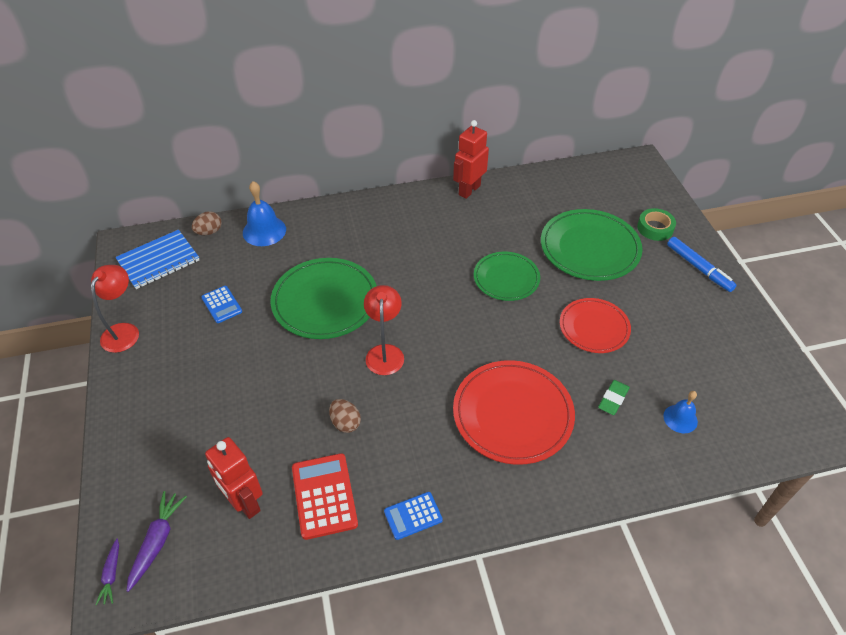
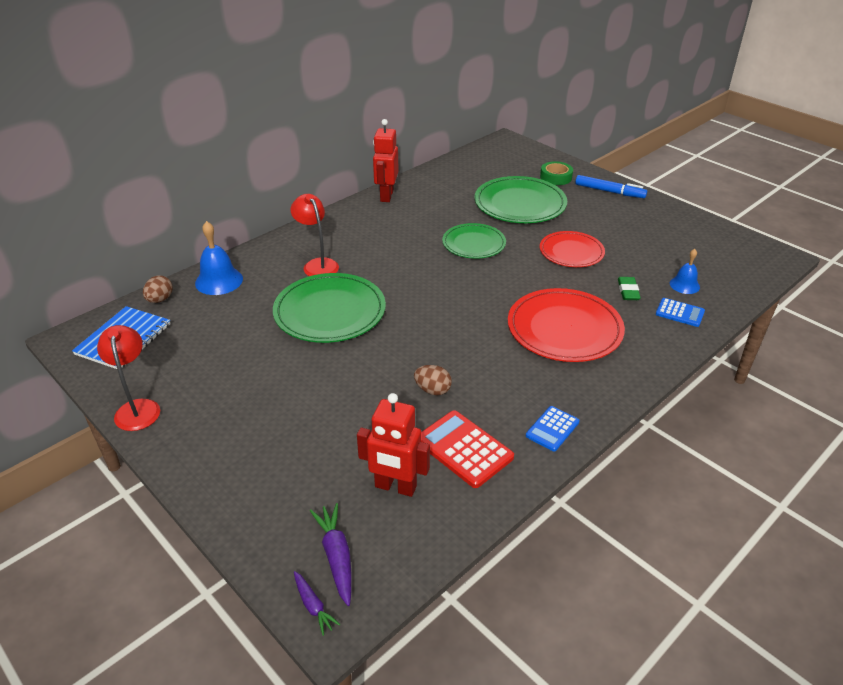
camera: 30 degrees left, 10 degrees down
blue calculator [201,286,242,323] -> blue calculator moved to [656,298,705,327]
red lamp [364,285,404,375] -> red lamp moved to [290,194,339,276]

